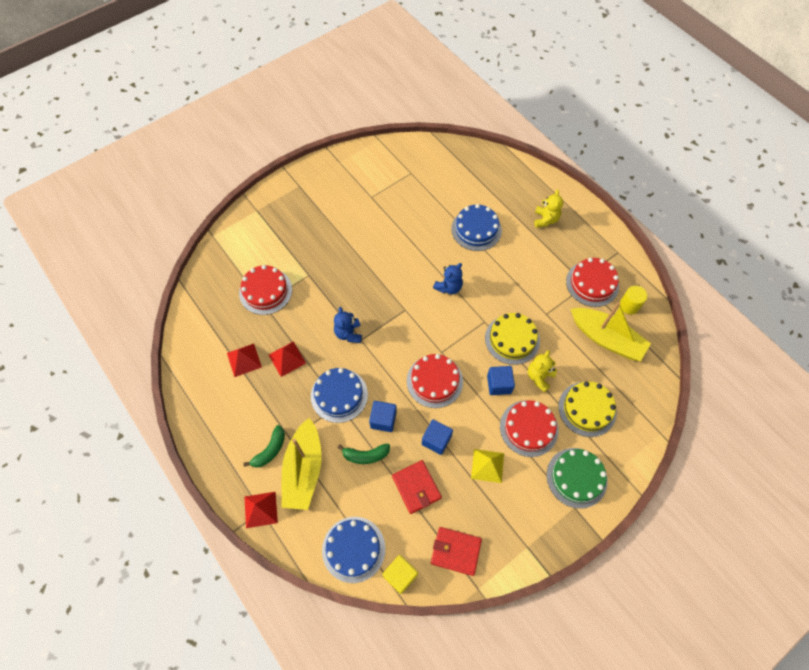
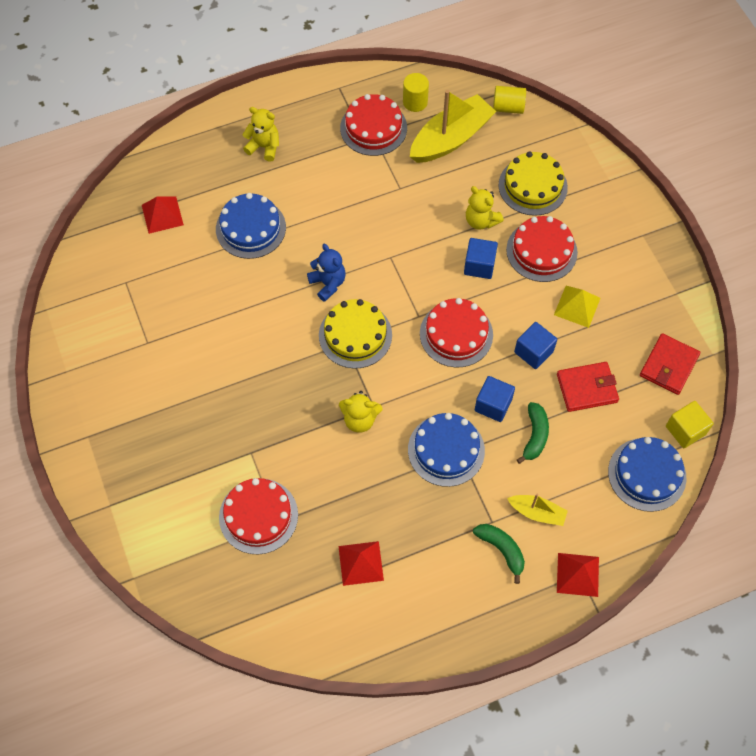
camera: 75 degrees left, 0 degrees up
red pyramid [269,342,306,377] -> red pyramid moved to [142,197,184,234]
yellow boat [282,418,322,510] -> yellow boat [507,494,568,526], size x0.51
blue teddy bear [334,307,362,343] -> yellow teddy bear [339,391,383,433]
yellow cake [485,313,540,365] -> yellow cake moved to [319,299,392,369]
green cake [547,448,608,509] -> none
none -> yellow cylinder [493,86,526,114]

